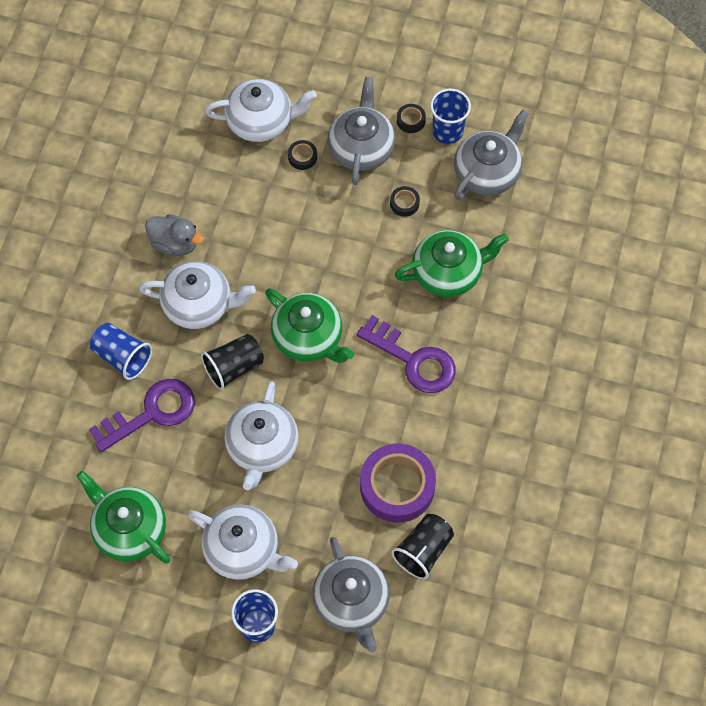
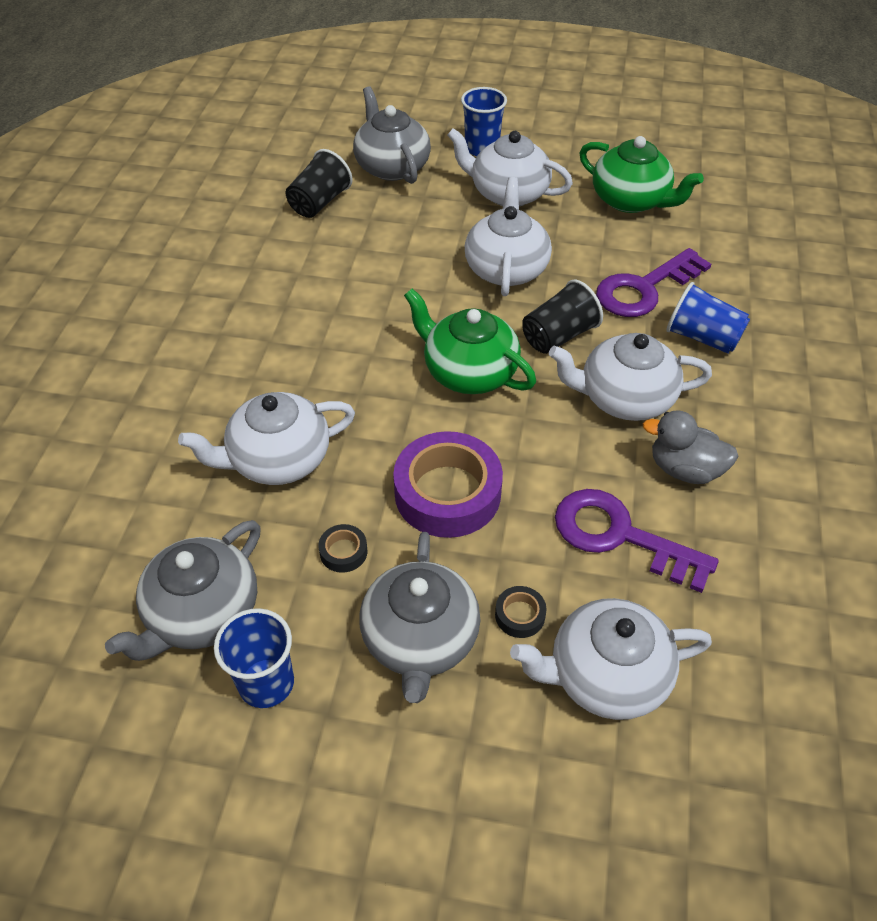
camera: 175 degrees right, 15 degrees down
purple key [357,315,456,393] -> purple key moved to [555,489,718,593]
purple tape [360,444,436,523] -> purple tape moved to [393,431,503,538]
green teapot [395,230,509,297] -> white teapot [178,392,355,485]
black tape [397,104,426,133] -> none

